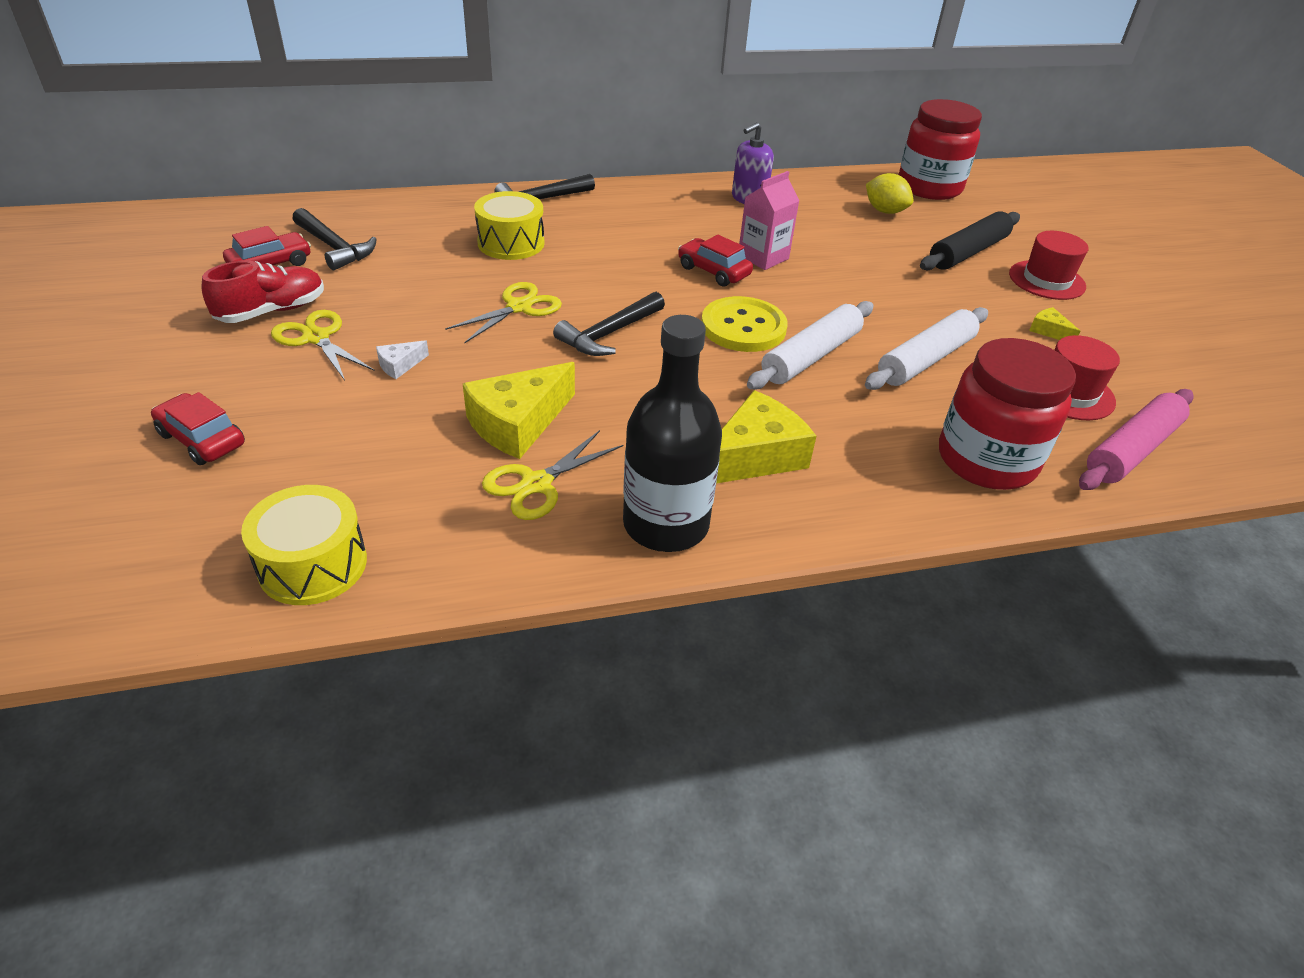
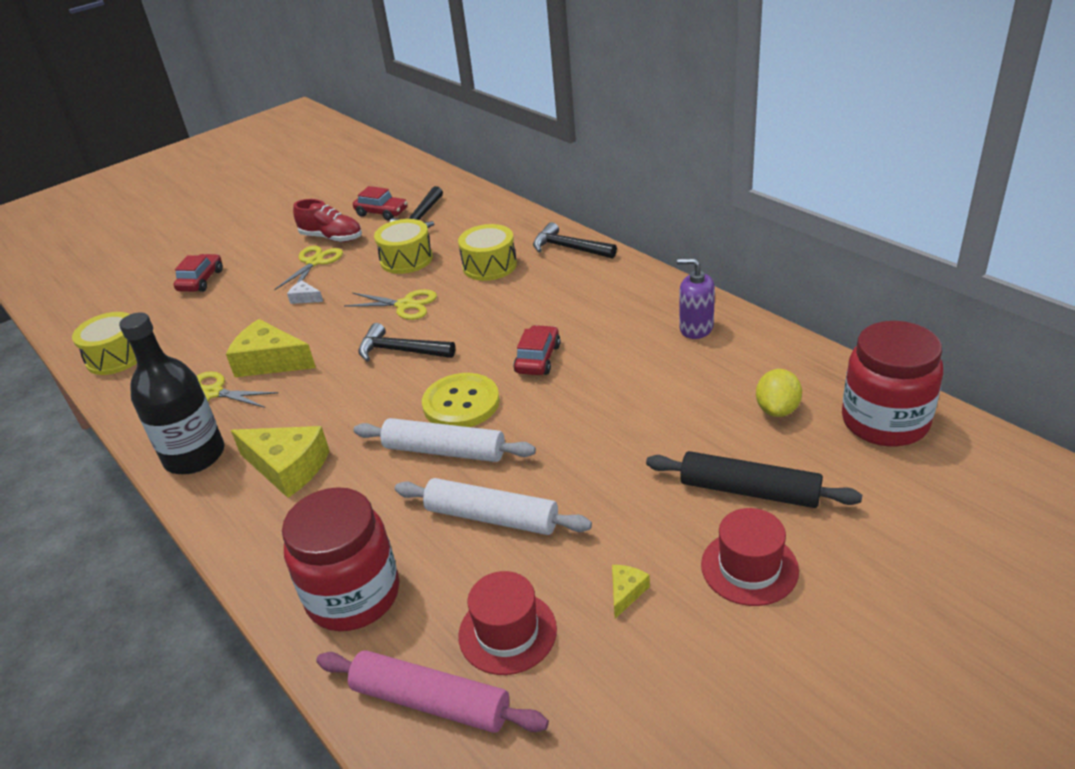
camera: 70 degrees right, 5 degrees down
pink carton [739,171,800,270] -> none
none -> yellow drum [374,219,433,274]

